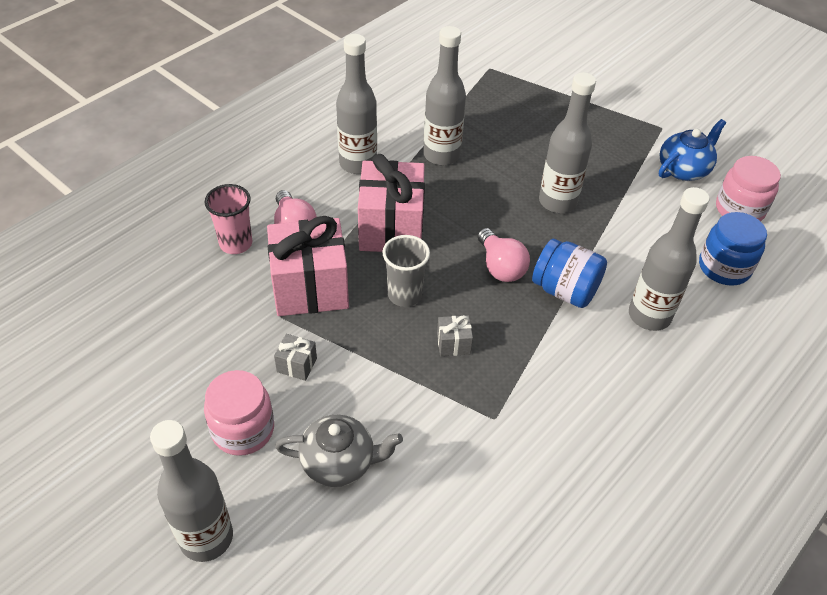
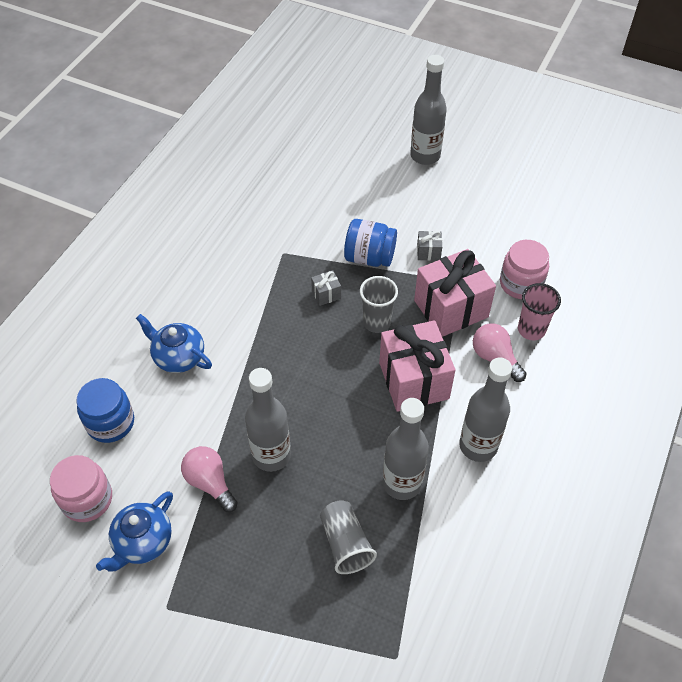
camera: 165 degrees right, 5 degrees up
pink jar [204,370,274,456] -> pink jar moved to [500,240,549,299]
grey teapot [275,415,403,487] -> none
pink light bulb [478,228,530,282] -> pink light bulb moved to [181,446,238,512]
blue jar [532,239,607,308] -> blue jar moved to [344,219,397,267]
grey bottle [629,187,710,331] -> blue teapot [136,314,212,373]
none -> grey cup [320,500,377,574]

